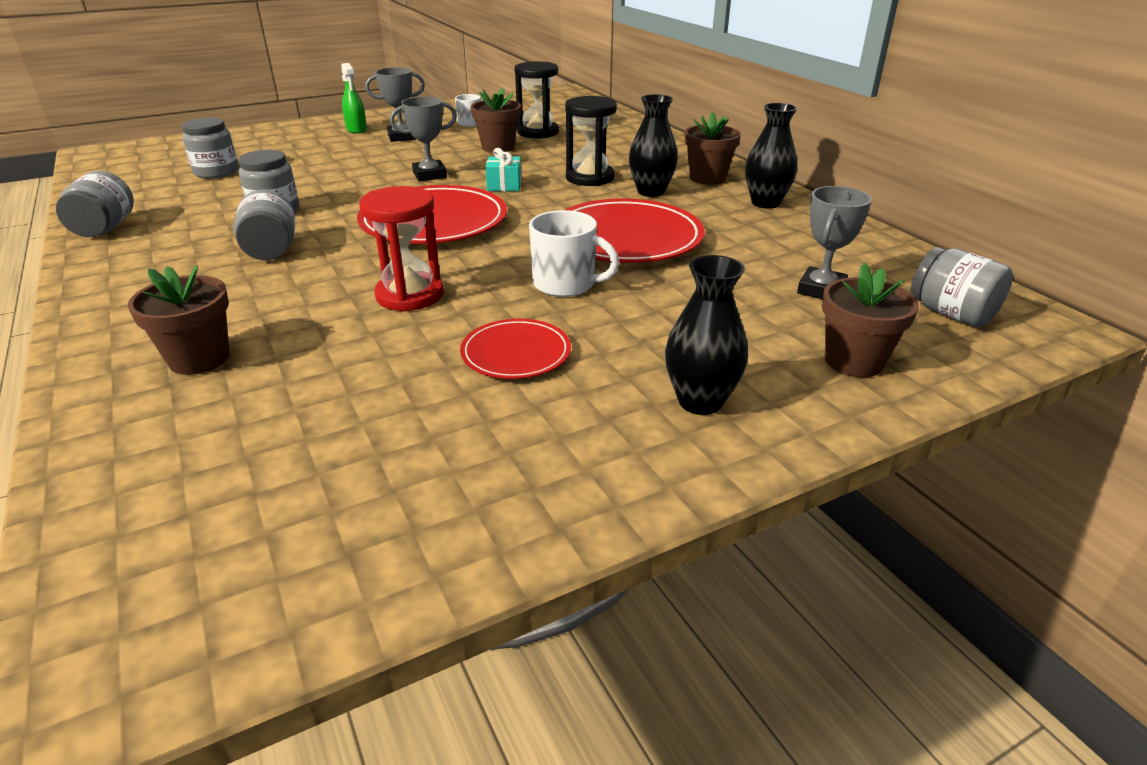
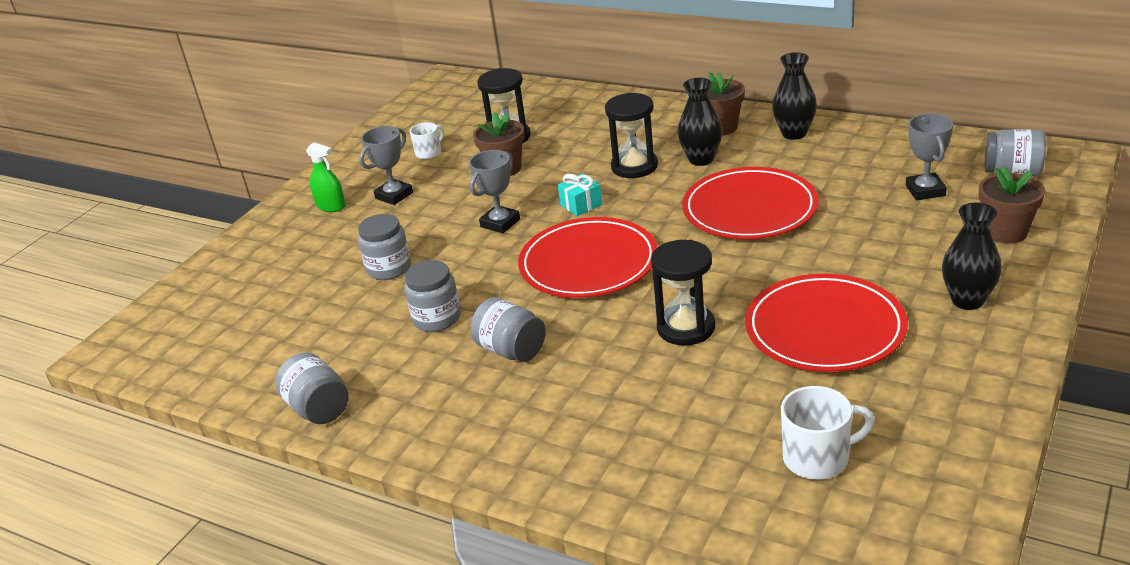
camera: 30 degrees left, 0 degrees up
brown flower pot [128,265,230,375] -> none
grey jar [182,117,238,179] -> grey jar moved to [358,214,411,280]
red hourglass [359,186,444,312] -> black hourglass [651,240,715,346]
red plate [460,319,571,379] -> red plate [745,274,908,372], size x1.83
white mug [529,210,619,297] -> white mug moved to [781,386,875,479]

